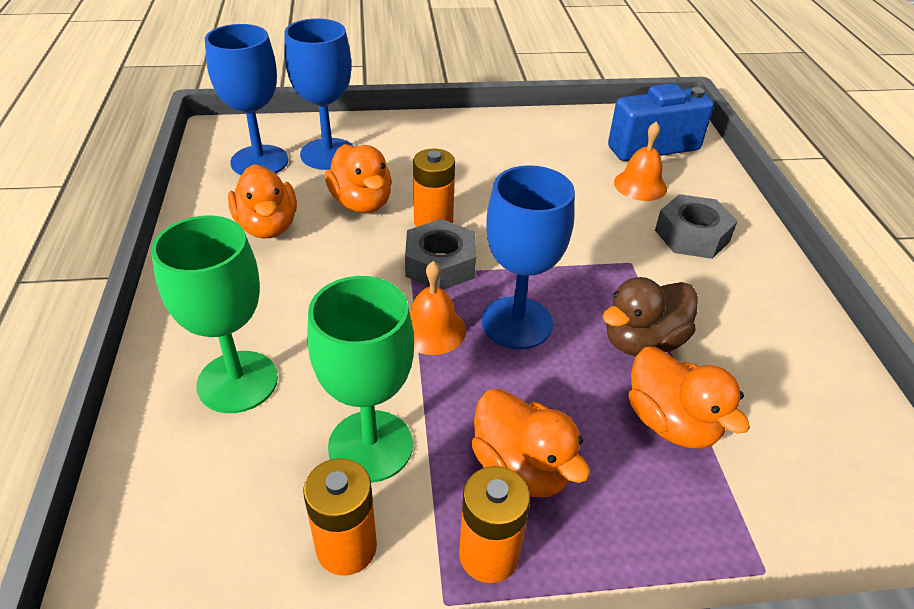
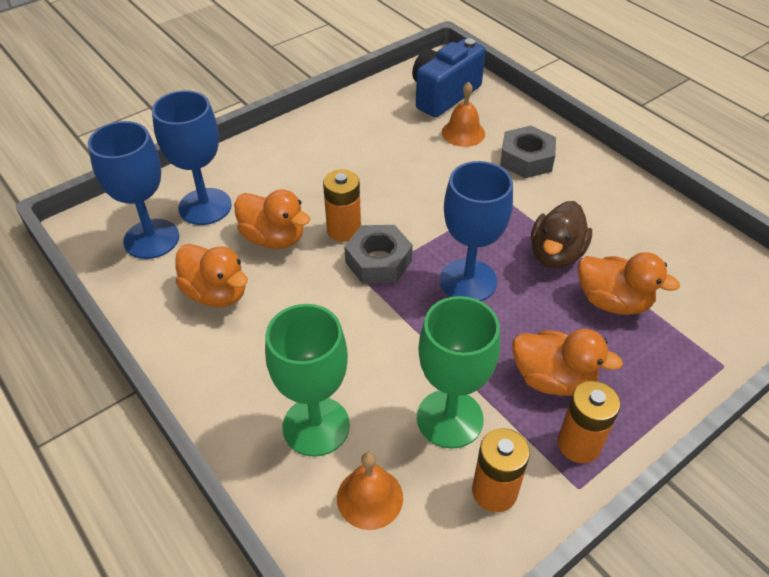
camera: 30 degrees left, 5 degrees up
orange bell [410,261,466,355] -> orange bell moved to [337,452,403,530]

